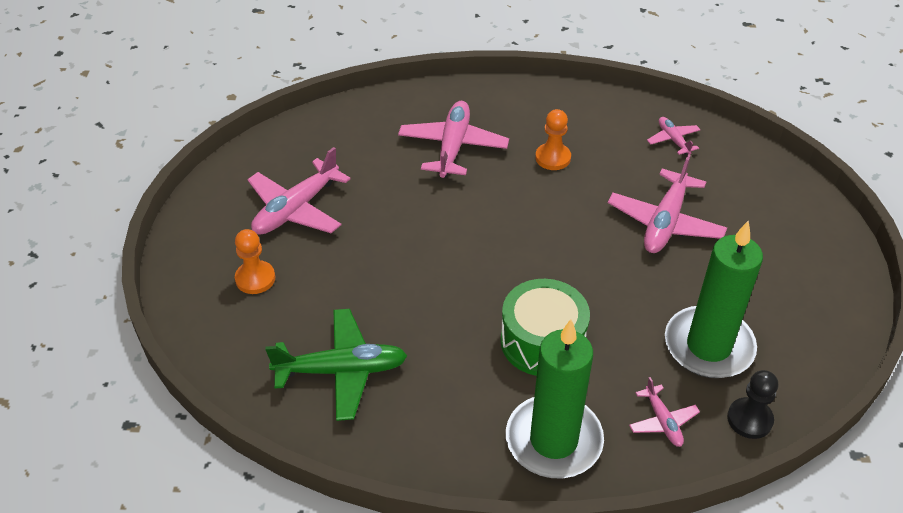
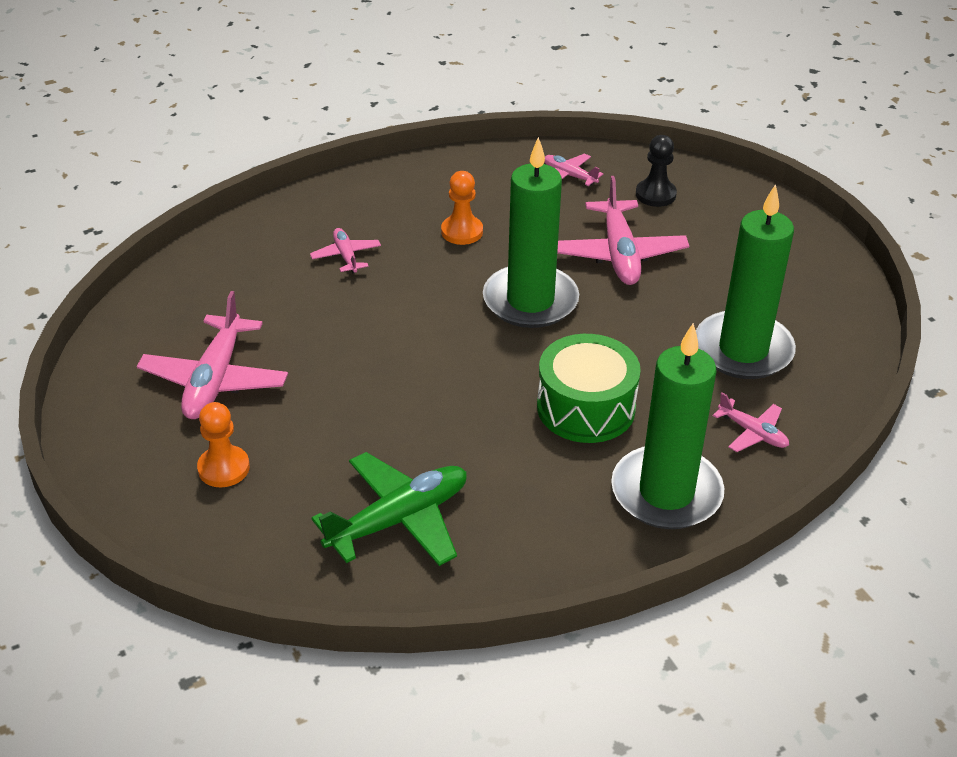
camera: 30 degrees left, 5 degrees down
pink plane [398,101,509,178] -> pink plane [310,228,381,273], size x0.53
black pawn [727,370,778,439] -> black pawn moved to [636,135,677,207]
none -> green candle [483,137,579,328]

